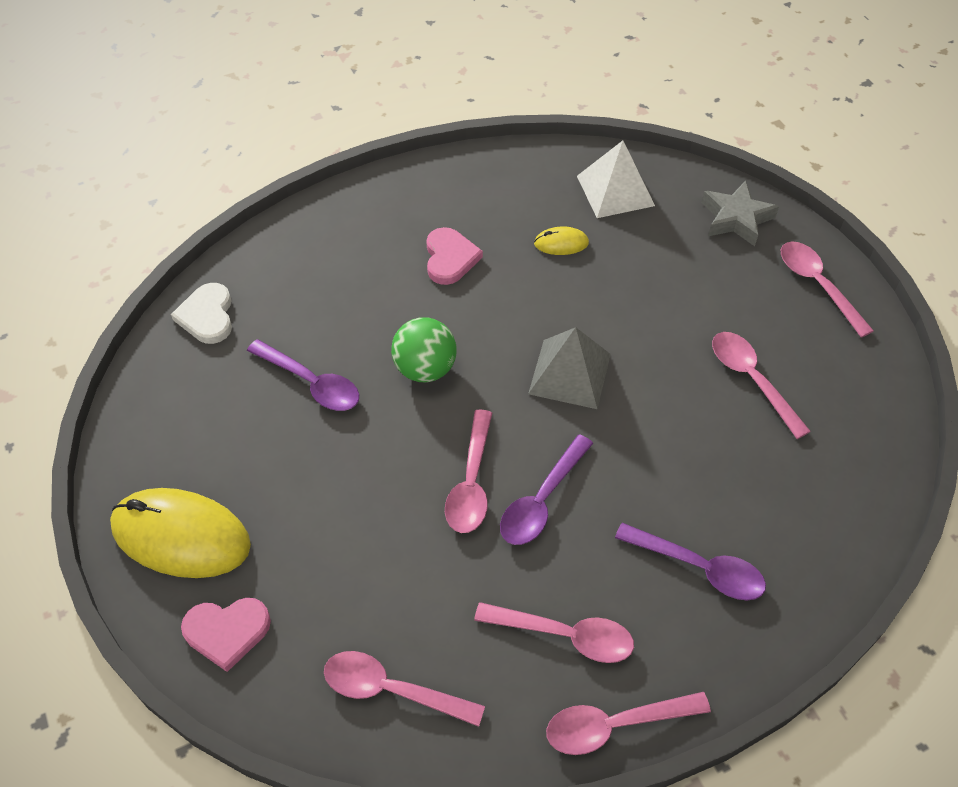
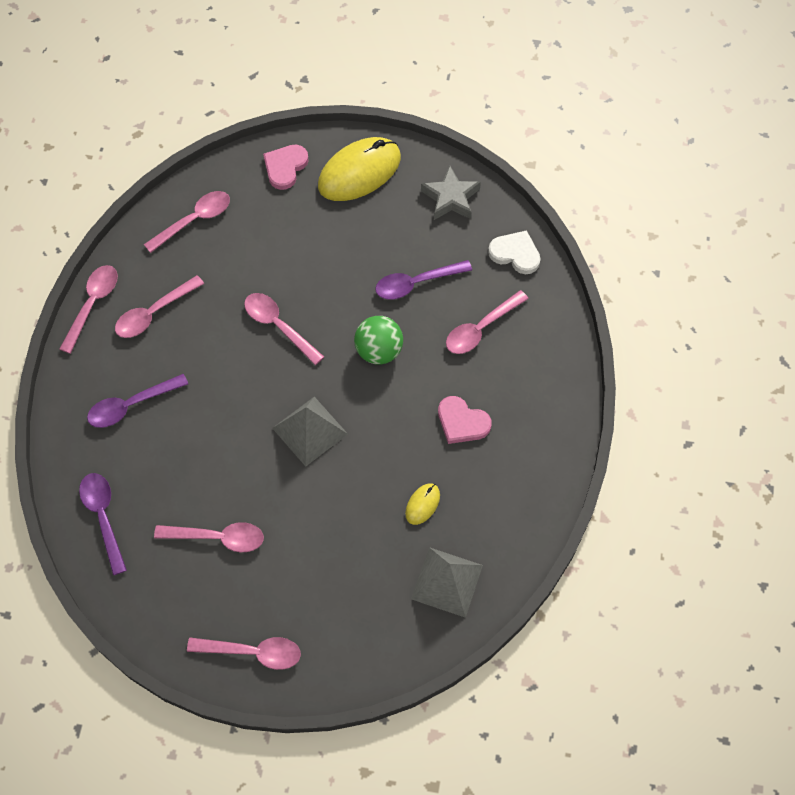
camera: 125 degrees right, 10 degrees up
purple spoon [500,434,593,545] -> purple spoon moved to [79,473,127,575]
white pyramid [577,141,655,218] -> grey pyramid [411,547,483,618]
grey star [701,181,779,246] -> grey star moved to [421,165,481,220]
none -> pink spoon [446,290,529,354]

